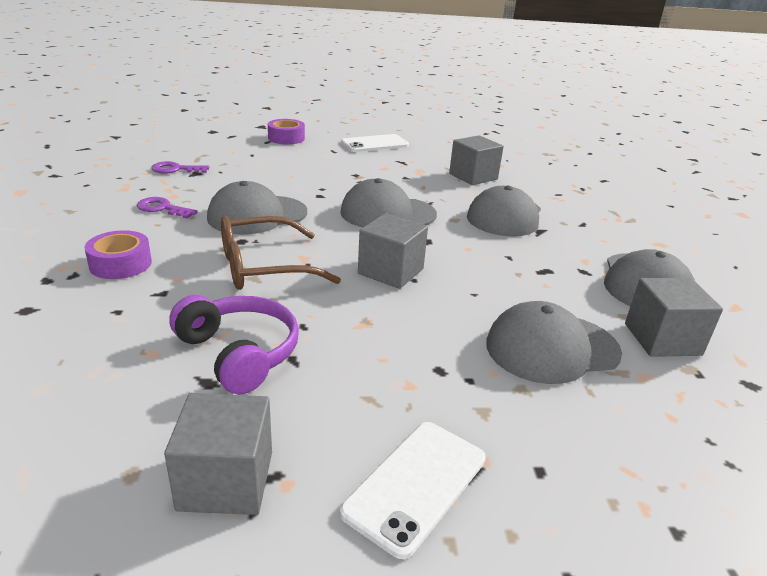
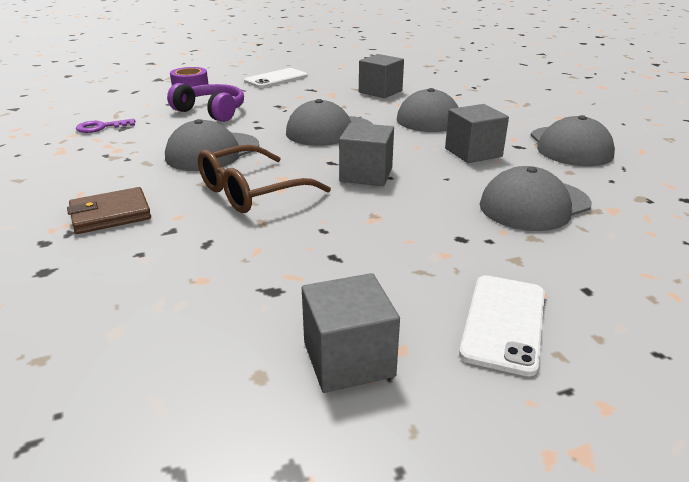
camera: 15 degrees left, 0 degrees up
purple tape [85,230,152,279] -> brown wallet [67,187,151,234]
purple key [137,197,197,219] -> none
purple headphones [169,295,299,395] -> purple headphones moved to [167,83,244,122]
grey cube [625,278,723,357] -> grey cube moved to [445,104,509,163]

